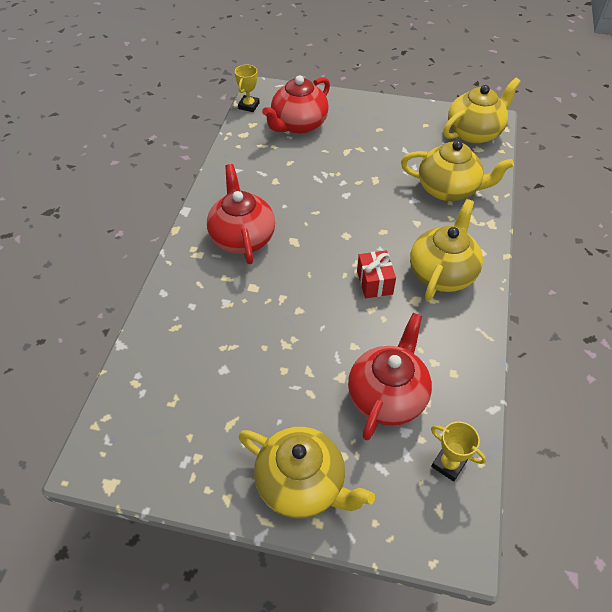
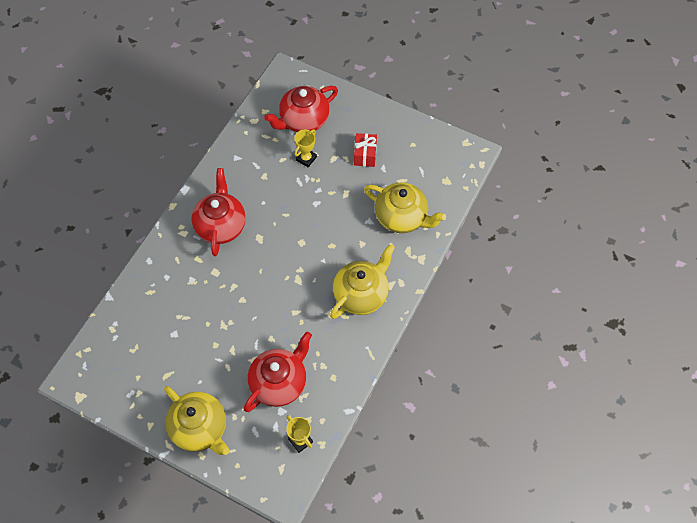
camera: 15 degrees right, 10 degrees up
yellow trophy [235,65,260,112] -> yellow trophy moved to [294,129,317,167]
red gift [357,250,396,298] -> red gift moved to [354,133,377,167]
yellow teapot [443,78,521,144] -> none

